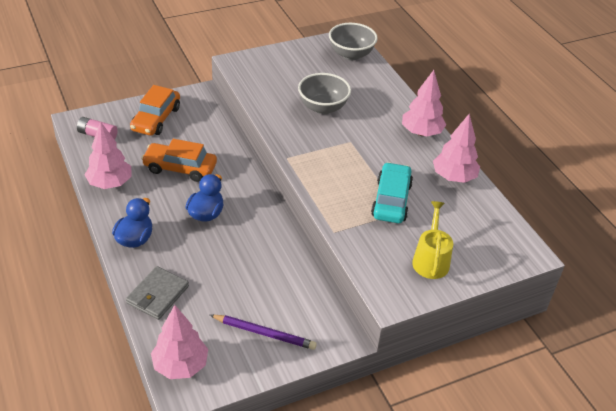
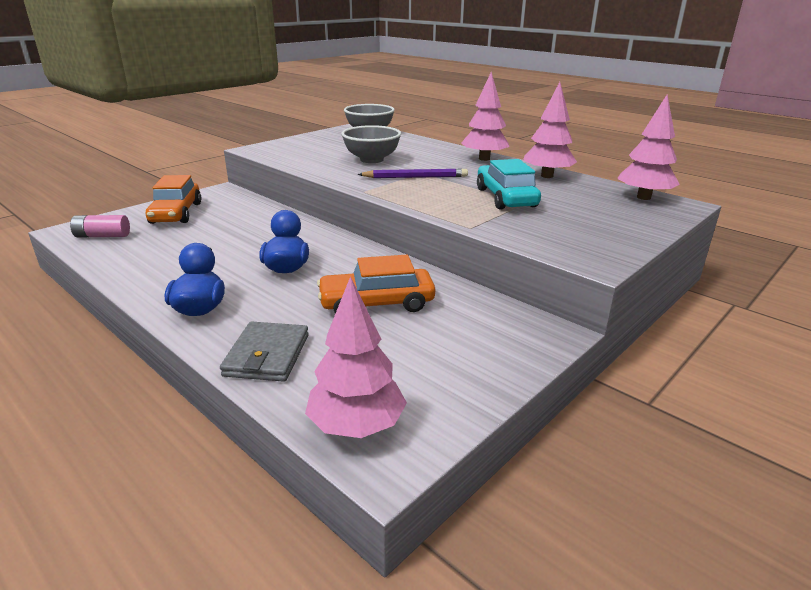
camera: 20 degrees left, 15 degrees down
pink tree [85,121,132,189] -> pink tree moved to [617,95,680,200]
orange car [141,139,217,182] -> orange car moved to [317,255,435,313]
purple pencil [210,315,317,350] -> purple pencil moved to [357,169,468,178]
yellow watering can [412,201,453,279] -> none

